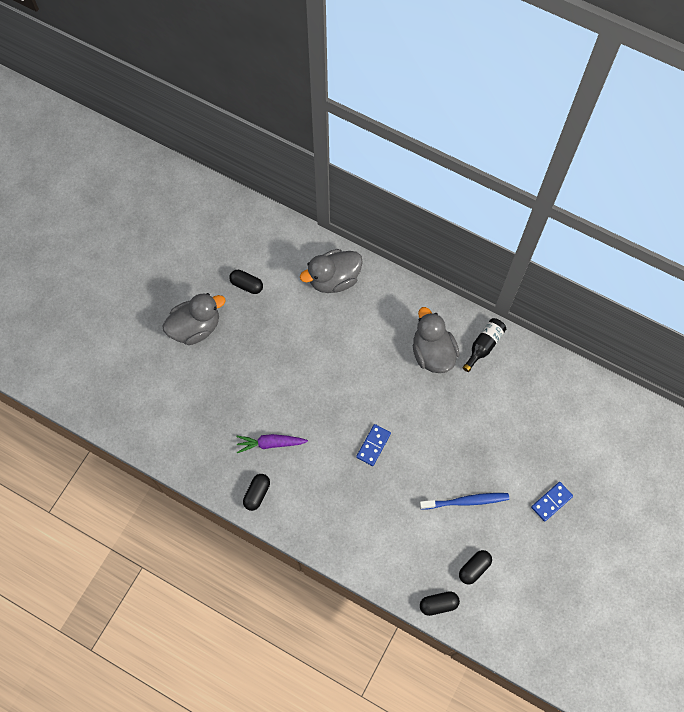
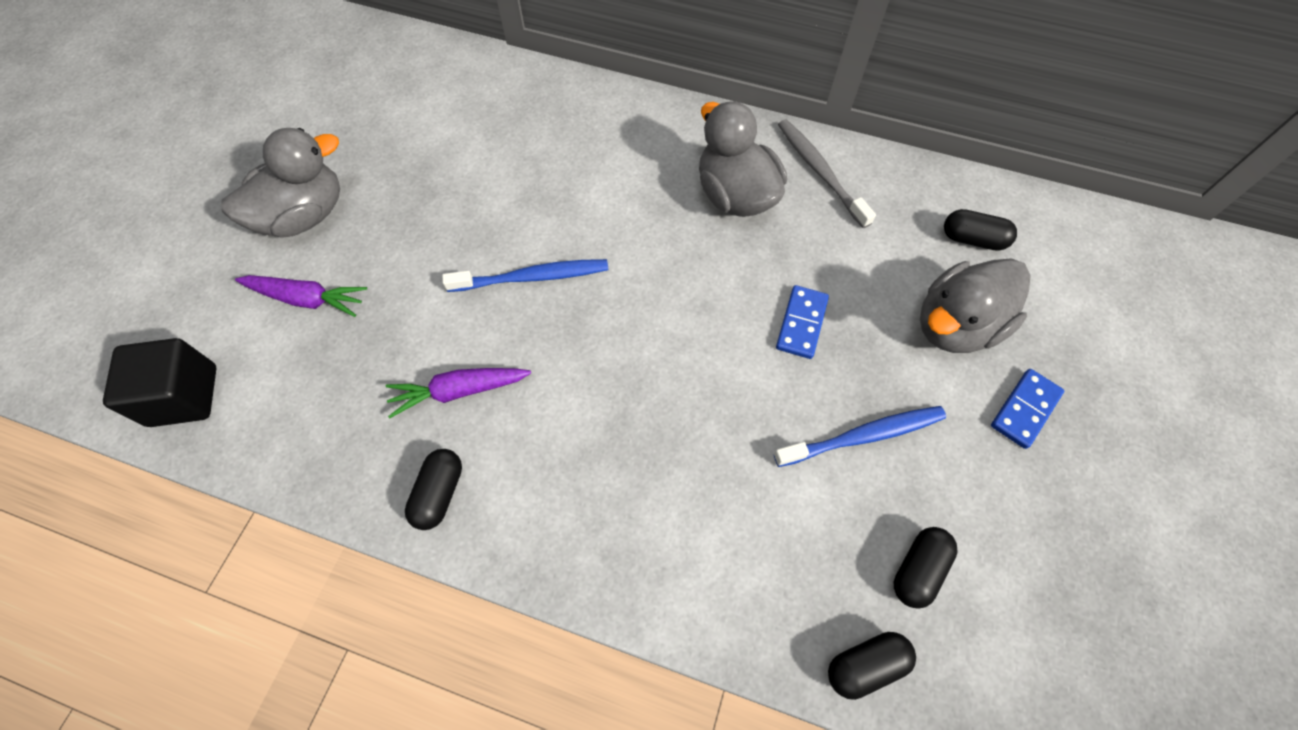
camera: 10 degrees left, 5 degrees down
black capsule [229,270,263,294] -> black capsule moved to [944,209,1017,251]
grey duck [300,249,363,293] -> grey duck moved to [920,258,1031,353]
blue domino [356,424,391,466] -> blue domino moved to [776,285,829,359]
black bottle [463,318,506,372] -> grey toothbrush [778,119,876,228]
none -> black cube [103,338,217,427]
none -> purple carrot [235,275,367,317]
none -> blue toothbrush [442,259,608,292]

